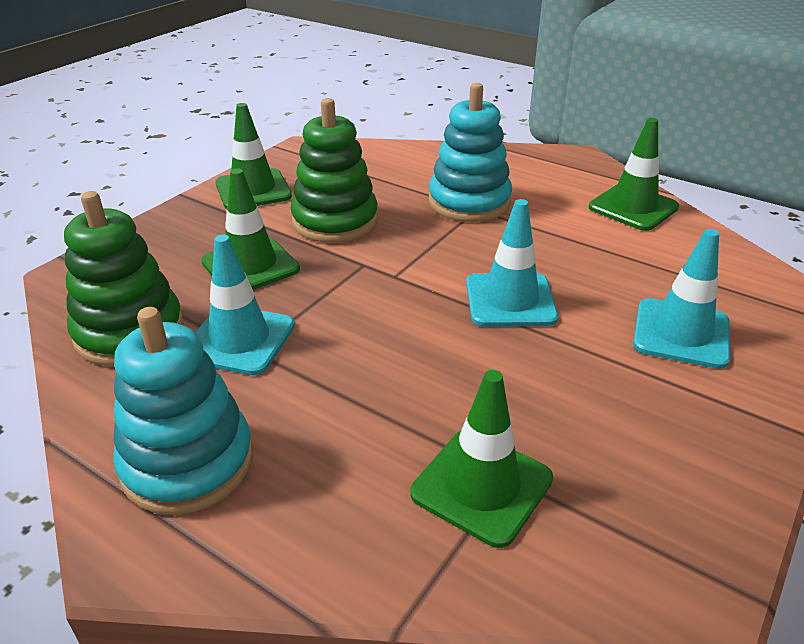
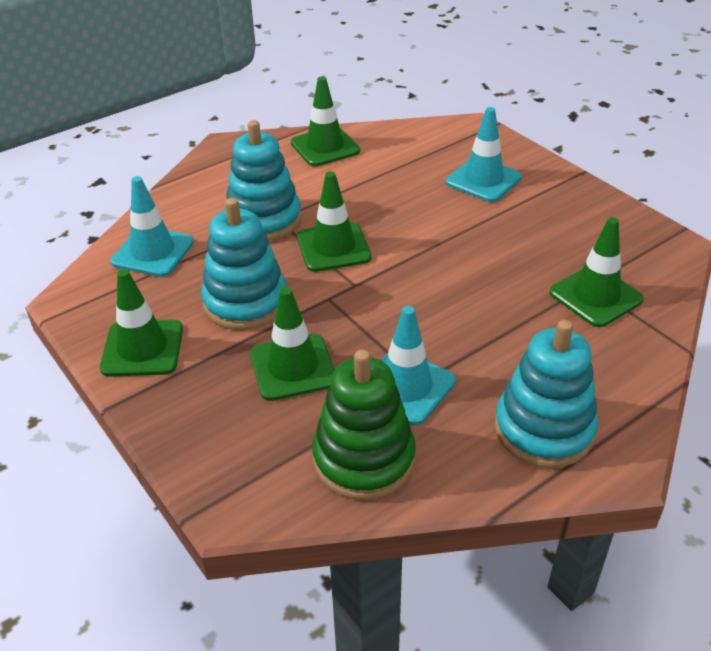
camera: 70 degrees left, 5 degrees up
green stacking toy [291,98,378,243] -> turquoise stacking toy [201,198,286,330]
turquoise traffic cone [466,199,558,327] -> turquoise traffic cone moved to [111,176,194,277]
none -> green traffic cone [297,171,372,272]

